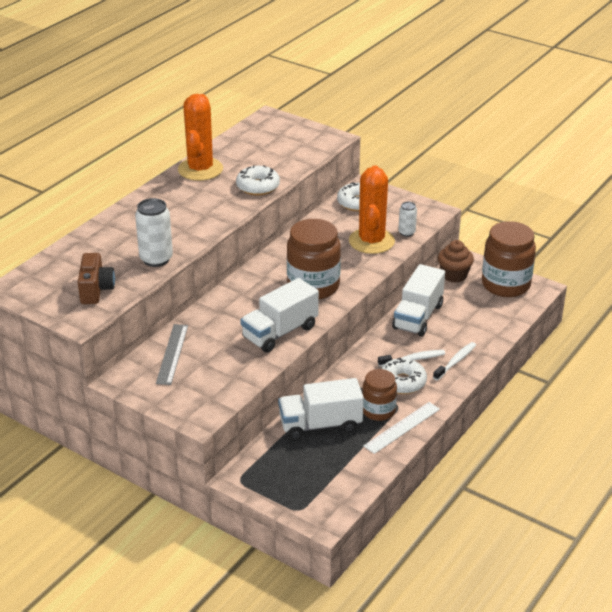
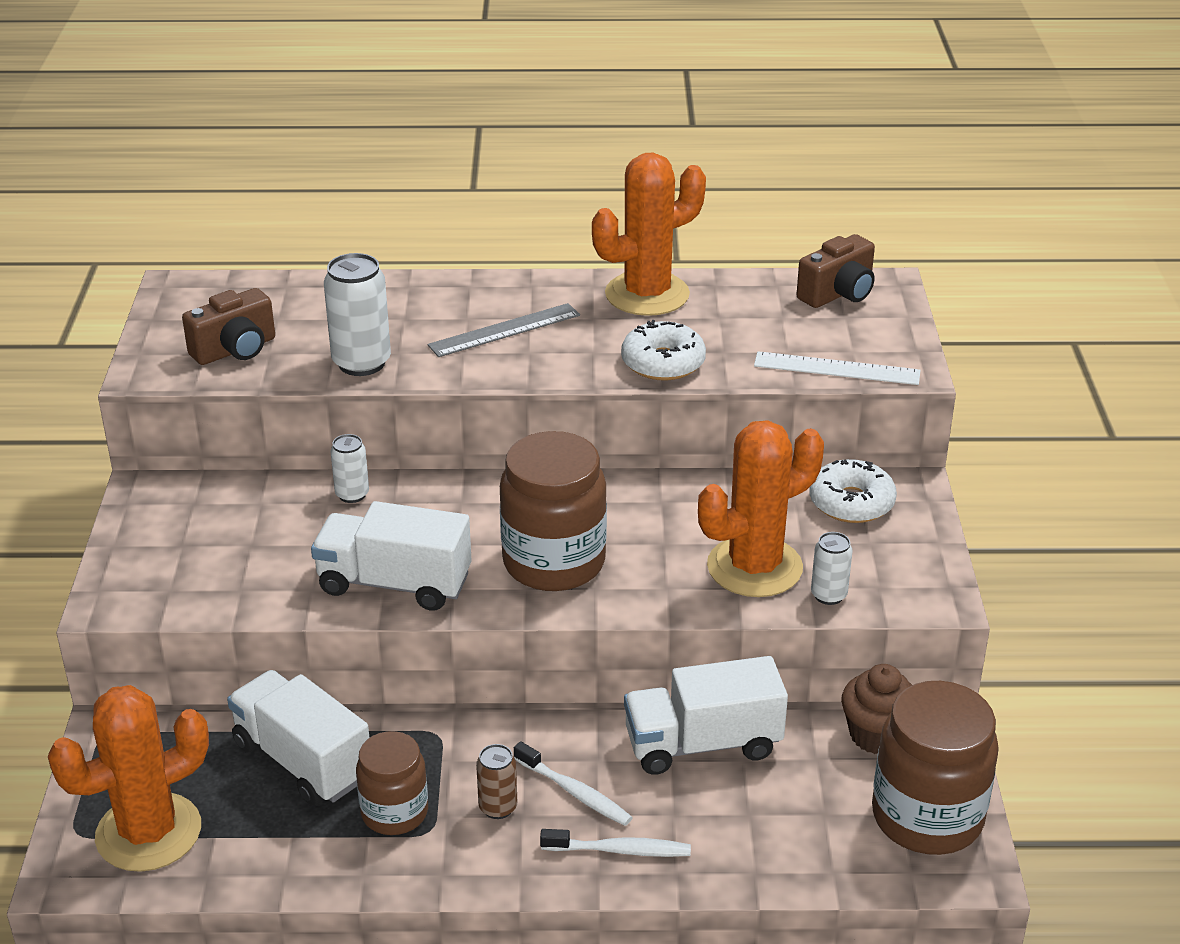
camera: 55 degrees right, 0 degrees up
grey ruler [156,324,188,385] -> grey ruler moved to [428,303,580,357]
white ruler [363,402,440,454] -> white ruler moved to [754,351,921,385]
white donut [381,358,427,394] -> brown can [476,744,517,819]
none -> orange cactus [48,685,209,872]
none -> white can [330,434,369,503]
none -> brown camera [796,234,875,308]

